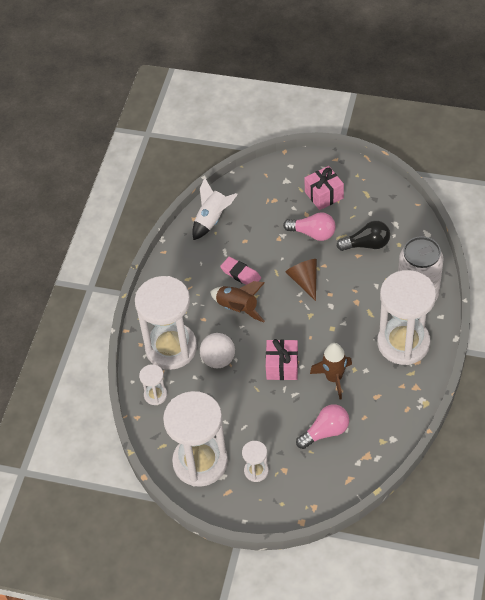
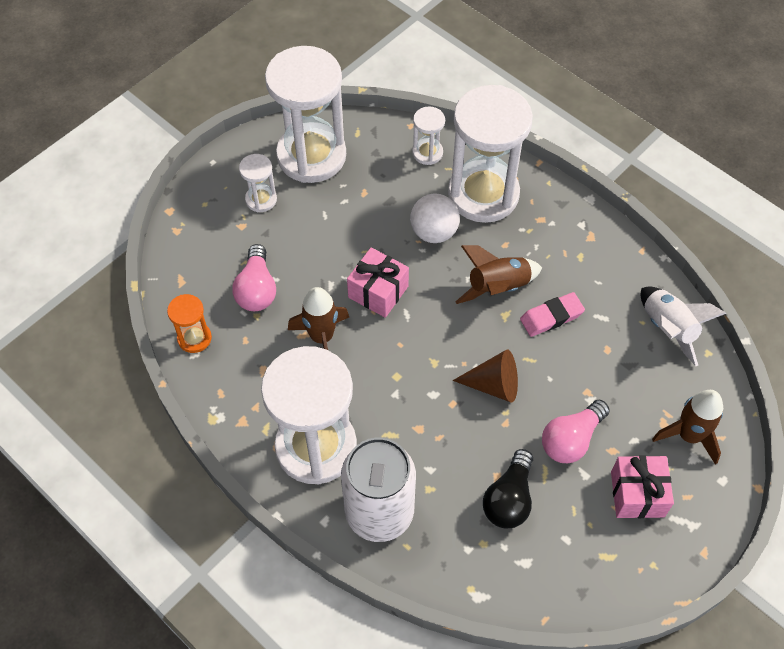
camera: 115 degrees right, 5 degrees up
none -> orange hourglass [167,294,212,353]
none -> brown rocket [652,390,723,465]

